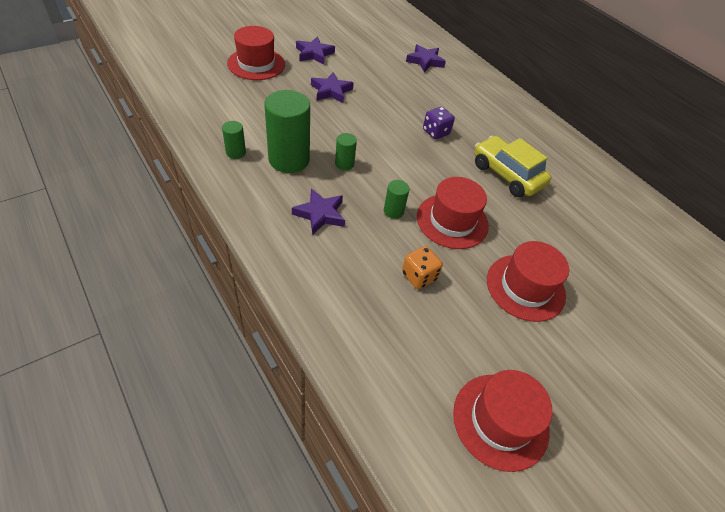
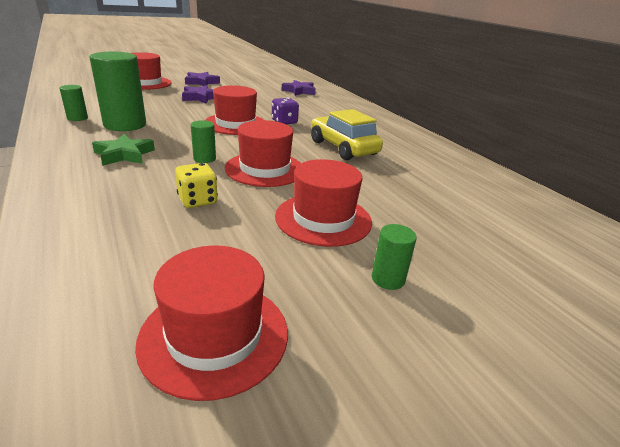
camera: 10 degrees right, 20 degrees down
purple star [292,188,345,235] -> green star [92,134,155,166]
green cylinder [335,133,357,171] -> green cylinder moved to [372,224,417,290]
orange dice [402,246,443,289] -> yellow dice [175,163,218,208]
none -> red hat [205,85,264,135]

